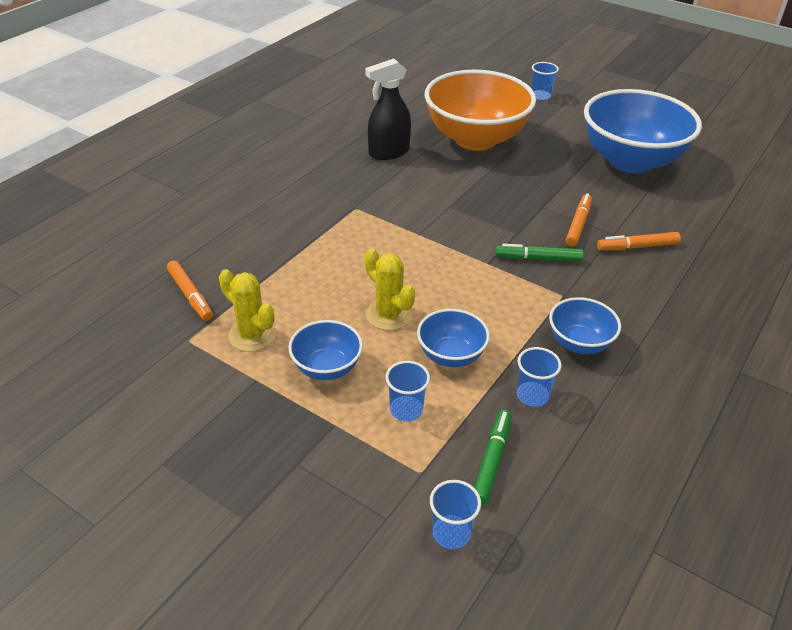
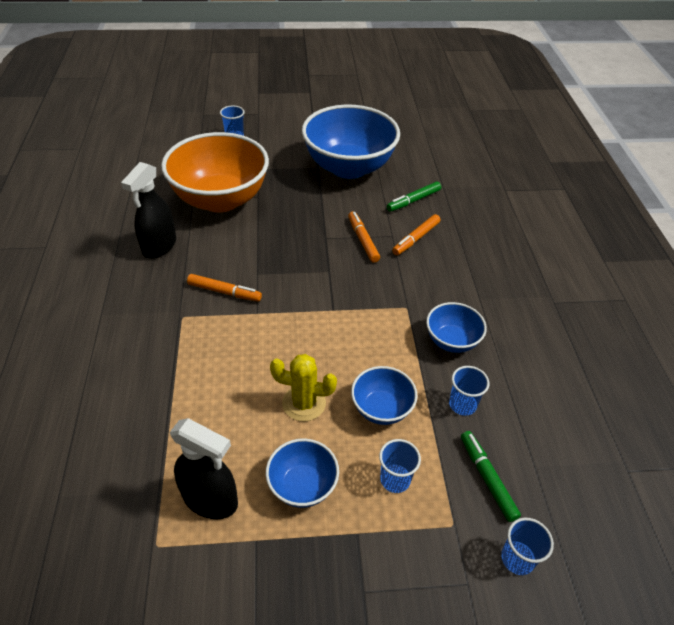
camera: 40 degrees left, 5 degrees up
orange marker [167,260,213,321] -> orange marker moved to [187,274,262,302]
yellow cactus [219,269,276,352] -> black spray bottle [170,418,238,519]
green marker [495,244,583,262] -> green marker moved to [387,182,441,212]

